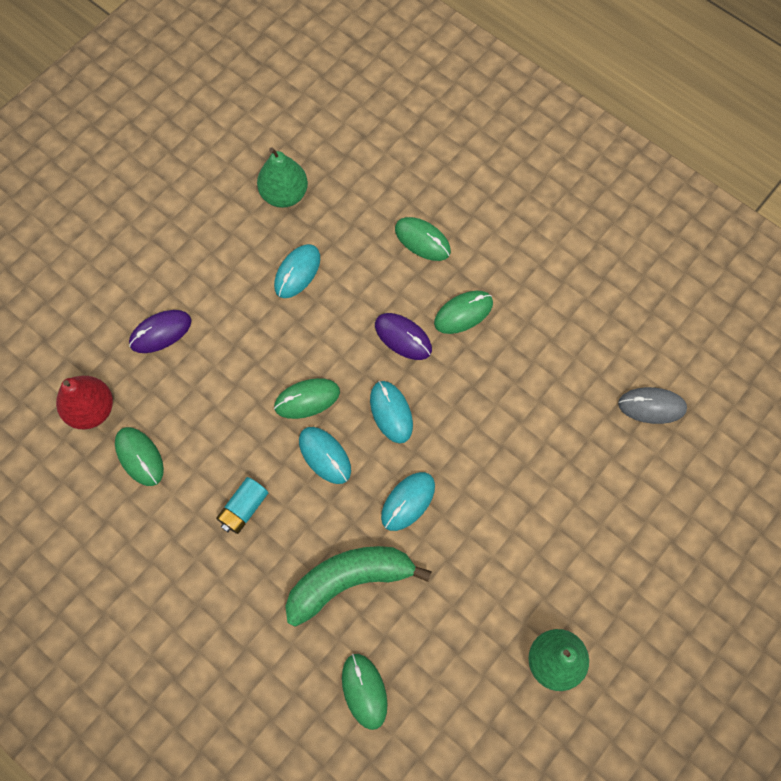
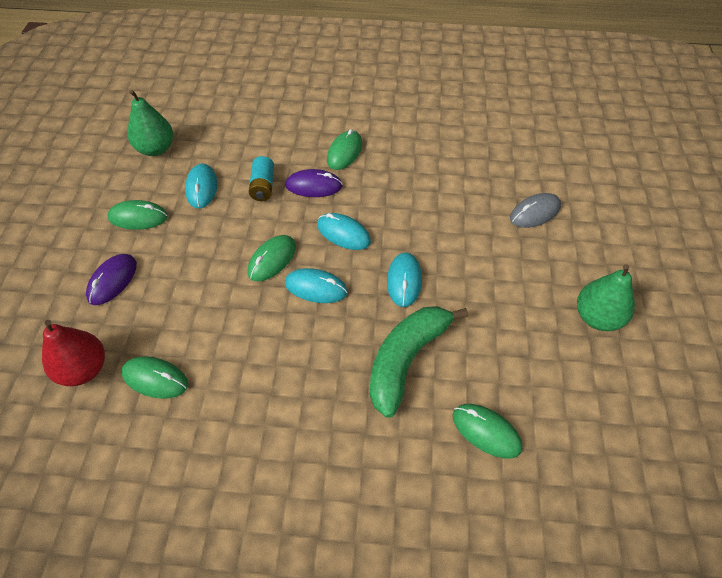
camera: 35 degrees left, 15 degrees down
turquoise battery [216,477,268,534] -> turquoise battery moved to [249,156,274,201]
green mouse [395,217,451,261] -> green mouse moved to [108,200,168,230]
grey mouse [618,387,687,424] -> grey mouse moved to [510,193,561,228]

